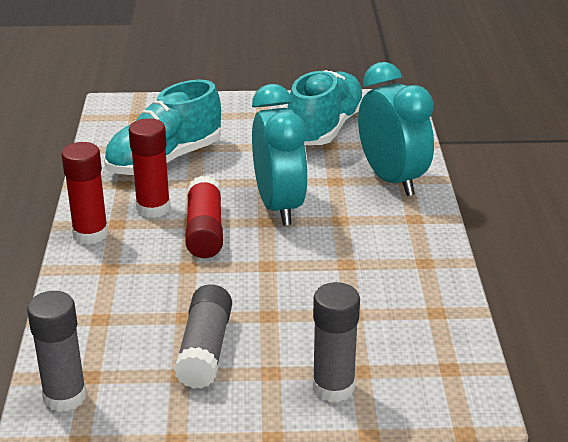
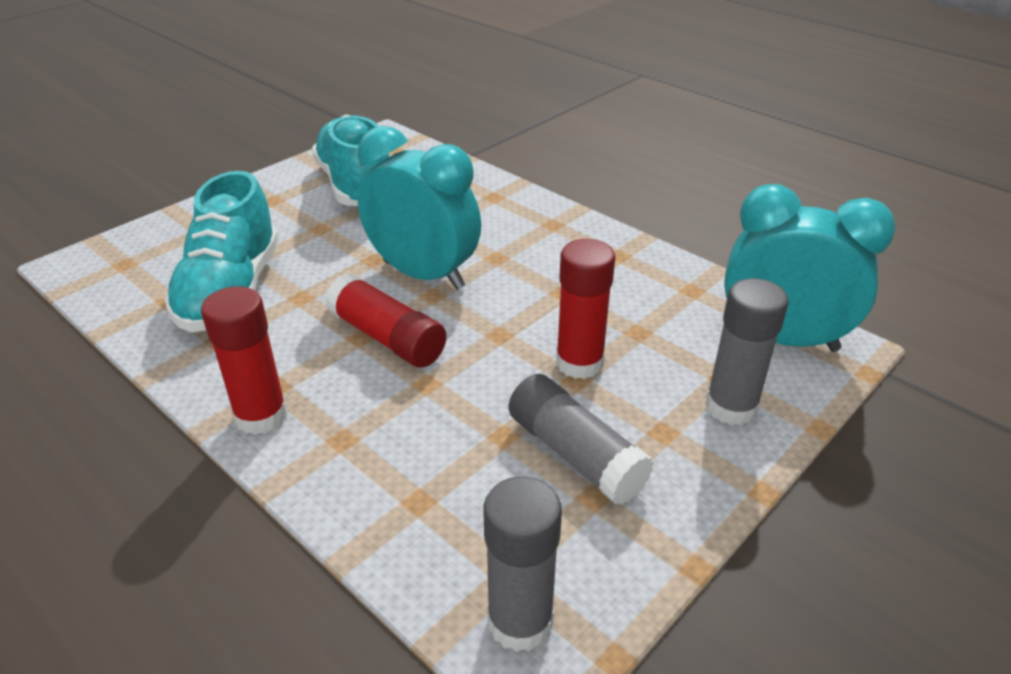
camera: 45 degrees left, 5 degrees up
red glue stick [129,118,171,218] -> red glue stick moved to [556,239,615,379]
turquoise clock [358,62,434,196] -> turquoise clock moved to [724,184,895,352]

